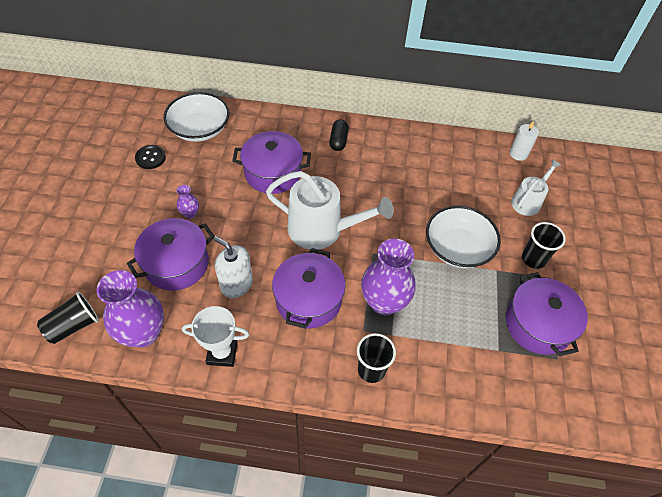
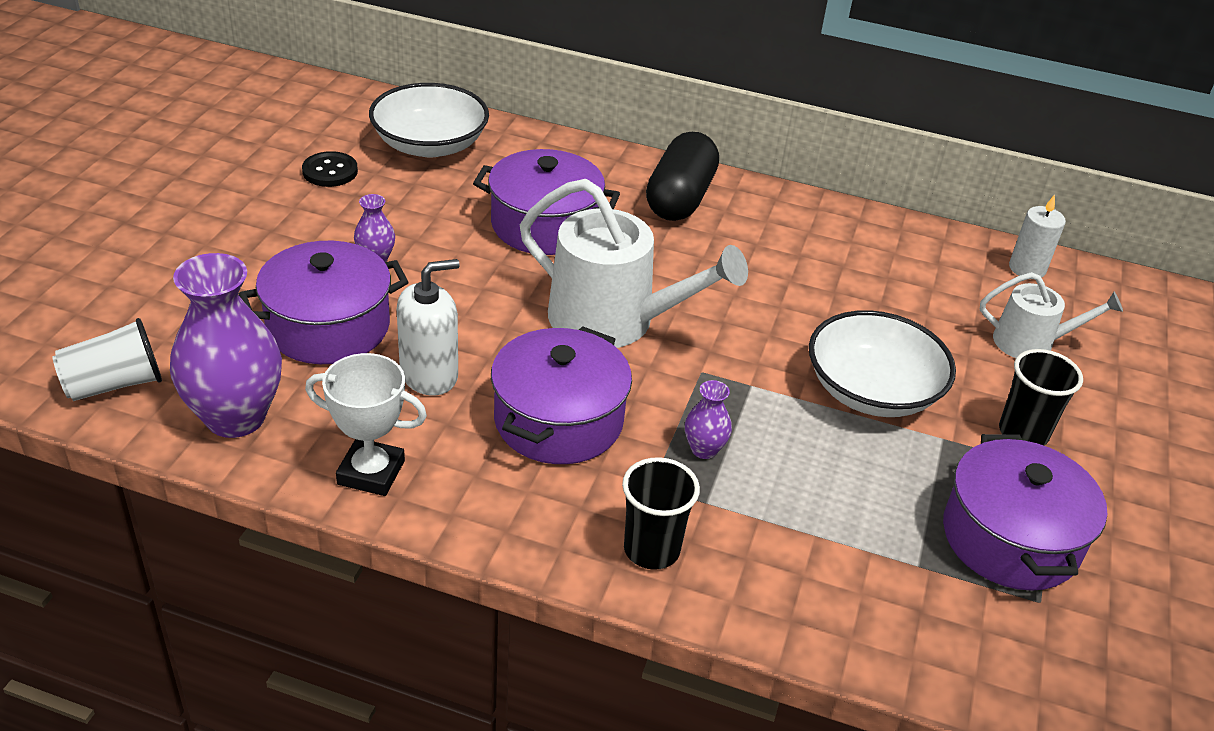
camera: 10 degrees right, 15 degrees down
black cup [37,292,99,344] -> white cup [52,318,162,401]
white soap dispenser [213,236,253,298] -> white soap dispenser turned 105 degrees clockwise [397,259,460,396]
black capsule [329,119,349,151] -> black capsule [646,132,719,221], size x1.72
purple vase [361,239,416,315] -> purple vase [685,380,732,459], size x0.45
white watering can [511,160,561,216] -> white watering can turned 45 degrees clockwise [980,272,1123,358]

